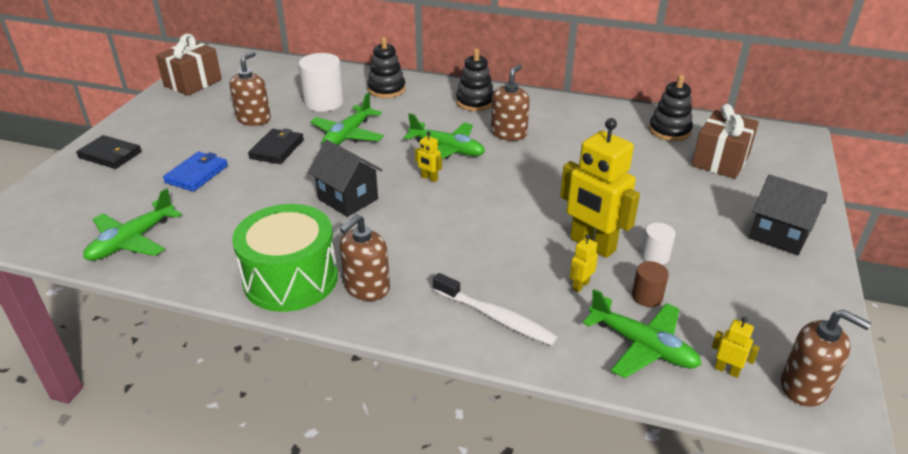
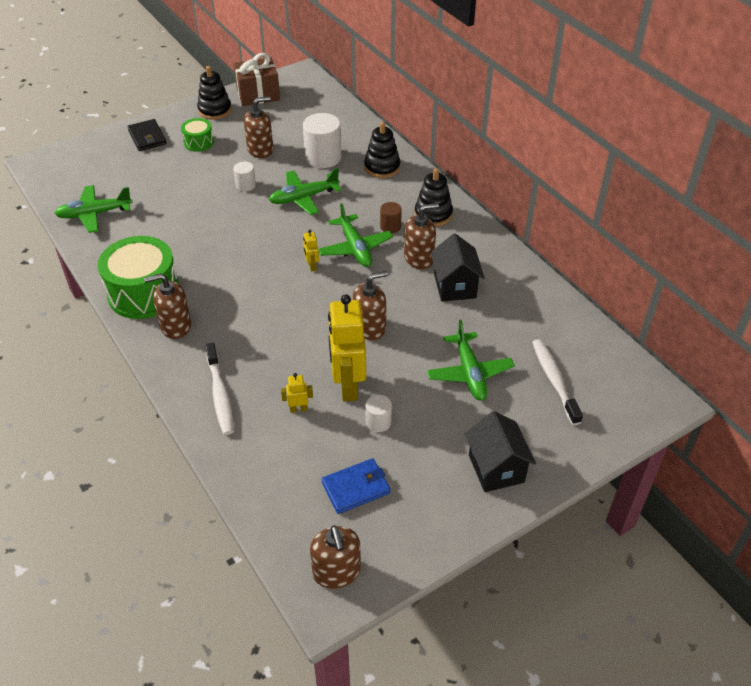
camera: 40 degrees right, 10 degrees up
blue wallet [163,152,228,192] -> blue wallet moved to [321,458,390,514]
black wallet [248,128,304,164] -> white cylinder [233,161,256,192]
black house [308,140,382,217] -> black house moved to [430,234,485,302]
green plane [583,289,701,378] -> green plane moved to [427,320,515,401]
brown cylinder [632,261,669,307] -> brown cylinder moved to [380,202,402,233]
black stacking toy [649,75,693,141] -> black stacking toy moved to [197,66,232,120]
brown gift [692,104,759,179] -> white toothbrush [532,339,583,425]
yellow robot [712,317,760,378] -> none
none -> green drum [181,118,214,152]
none -> brown soap dispenser [353,271,388,340]

